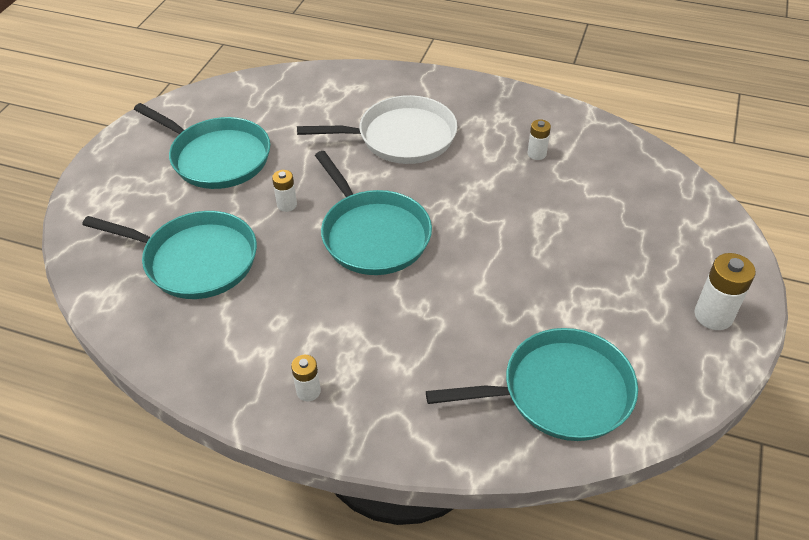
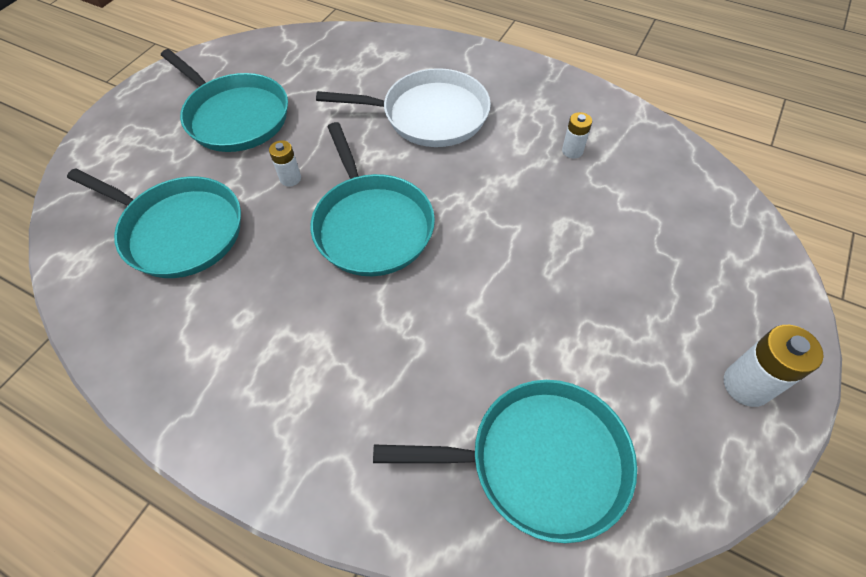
camera: 10 degrees right, 10 degrees up
white battery [291,355,321,401] -> none

